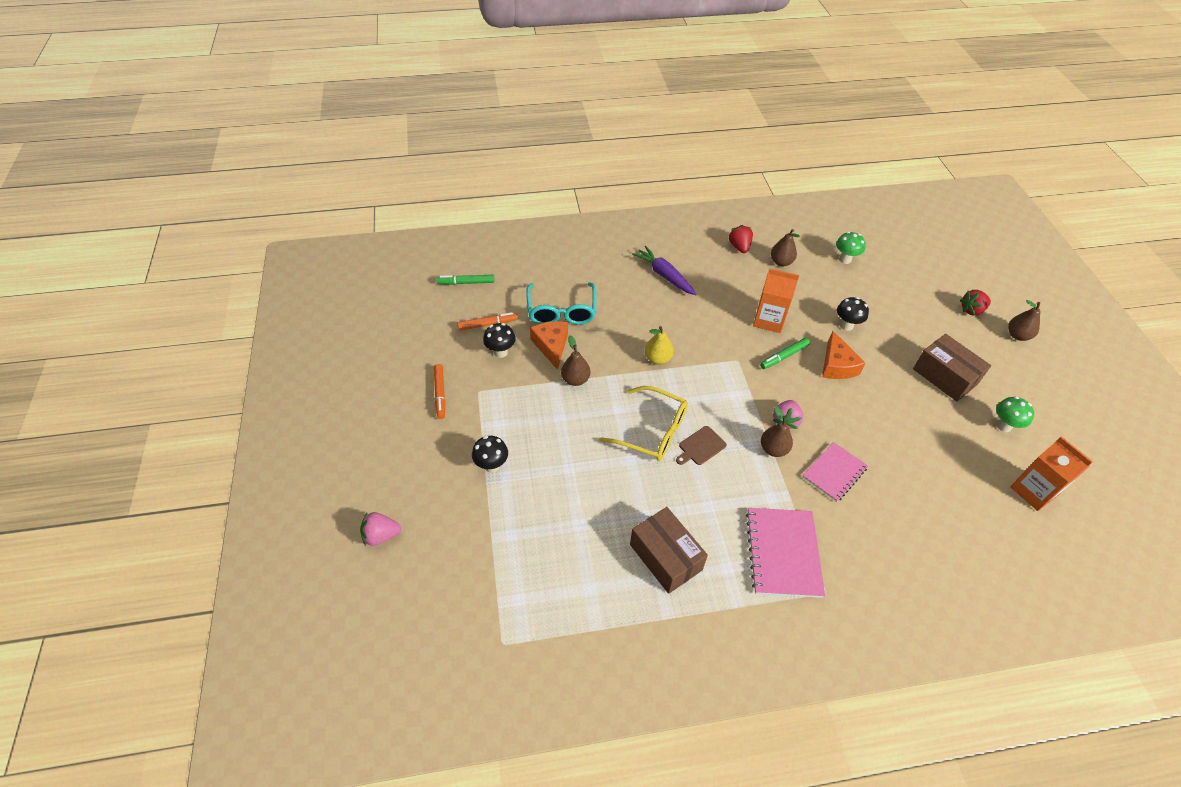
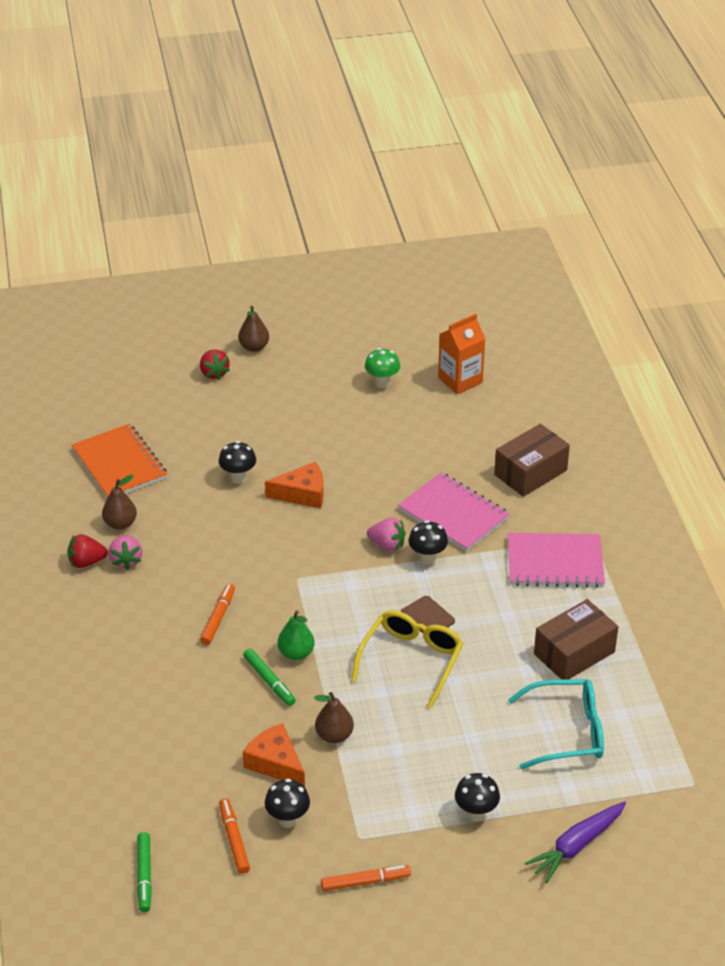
camera: 90 degrees left, 10 degrees down
pink strawberry [360,512,401,546] -> pink strawberry moved to [108,535,142,570]
turquoise glasses [526,282,596,325] -> turquoise glasses moved to [508,679,604,769]
orange cheese [530,321,568,370] -> orange cheese turned 60 degrees clockwise [243,723,305,787]
purple carrot [632,246,697,295] -> purple carrot moved to [525,801,626,883]
yellow pear [645,326,674,365] -> green pear [277,611,315,660]
orange carton [753,268,799,333] -> none
green marker [760,338,810,369] -> green marker moved to [243,648,296,706]
brown pear [761,406,793,457] -> black mushroom [409,520,448,565]
pink notebook [803,442,868,502] -> pink notebook [398,472,510,552], size x1.50
green mushroom [836,232,866,264] -> orange notebook [72,424,167,498]
brown box [913,334,991,402] -> brown box moved to [494,424,570,497]
none -> orange marker [200,584,235,645]

